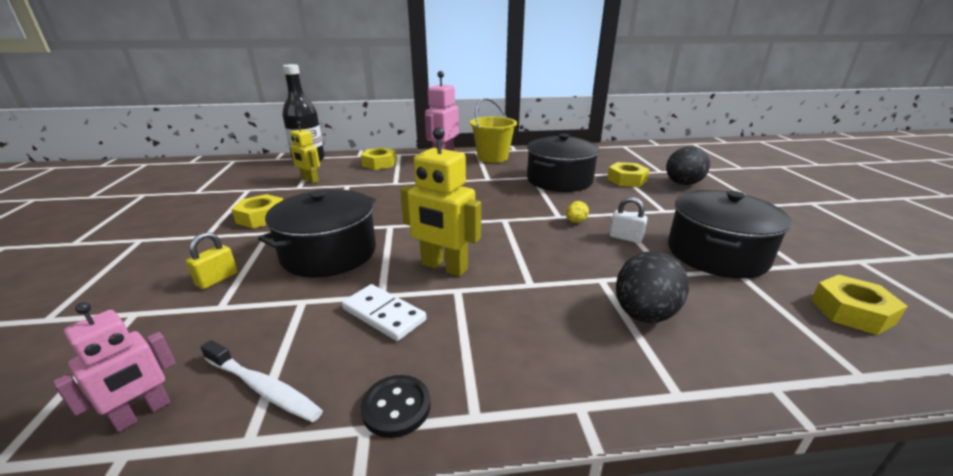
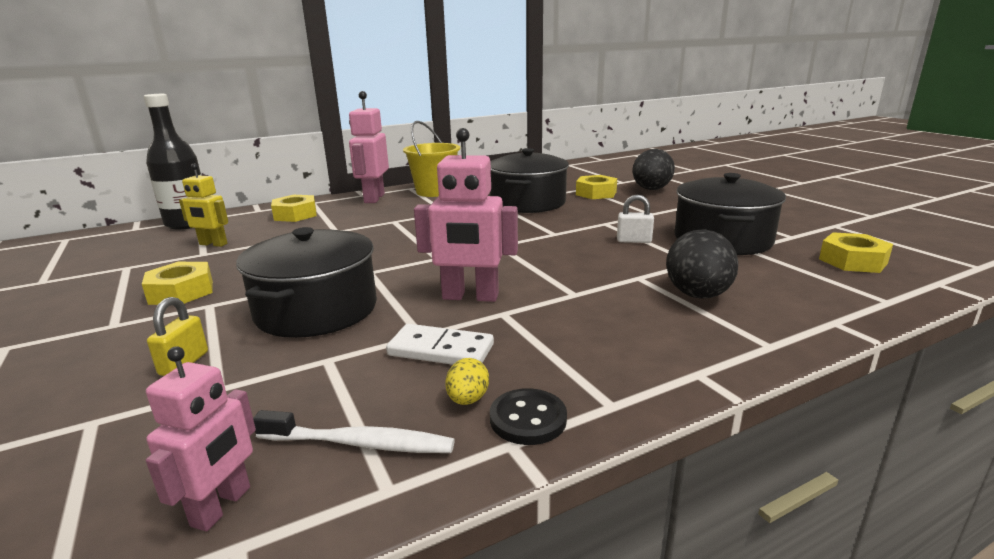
camera: 20 degrees left, 5 degrees down
yellow robot [400,127,481,277] -> pink robot [414,128,518,302]
yellow egg [566,201,589,223] -> yellow egg moved to [445,358,489,405]

